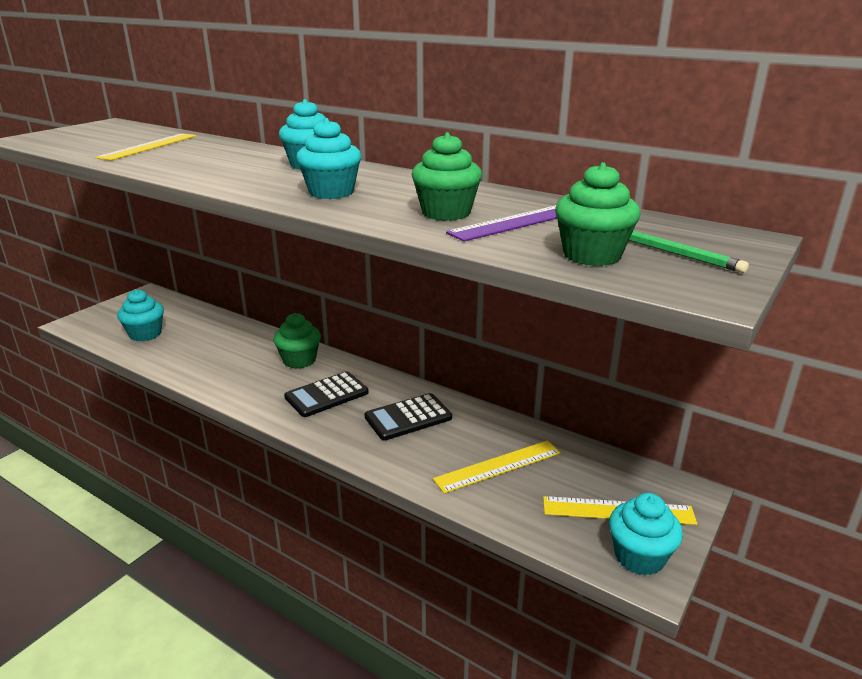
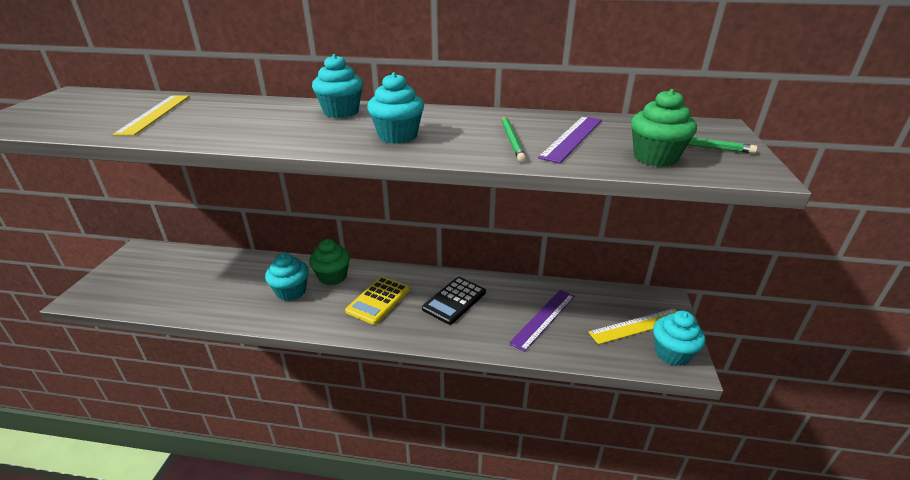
camera: 25 degrees left, 5 degrees up
turquoise cupcake [117,289,164,342] -> turquoise cupcake moved to [265,253,309,301]
black calculator [284,371,369,417] -> yellow calculator [345,276,410,325]
green cupcake [412,132,482,221] -> green pencil [502,116,526,162]
yellow ruler [433,440,561,493] -> purple ruler [509,290,575,352]

